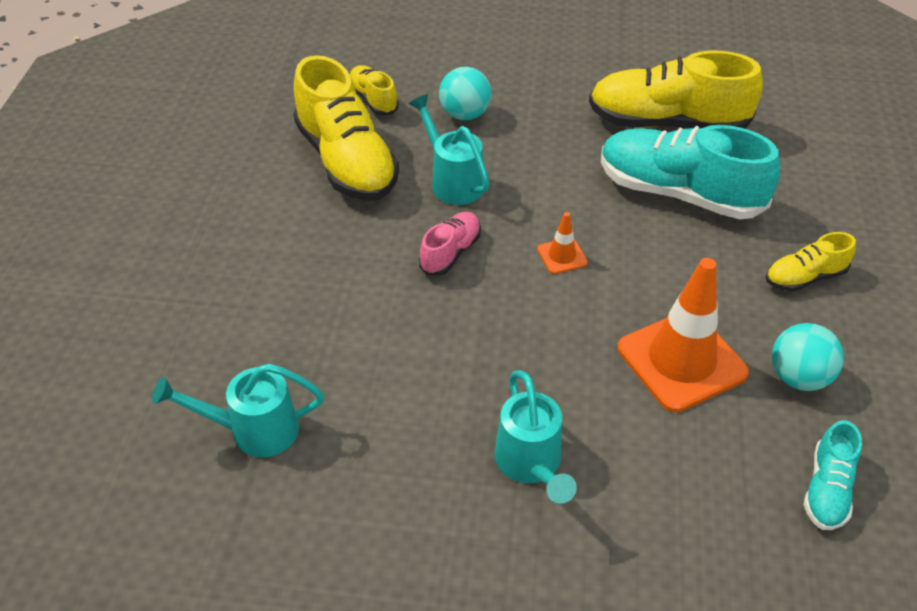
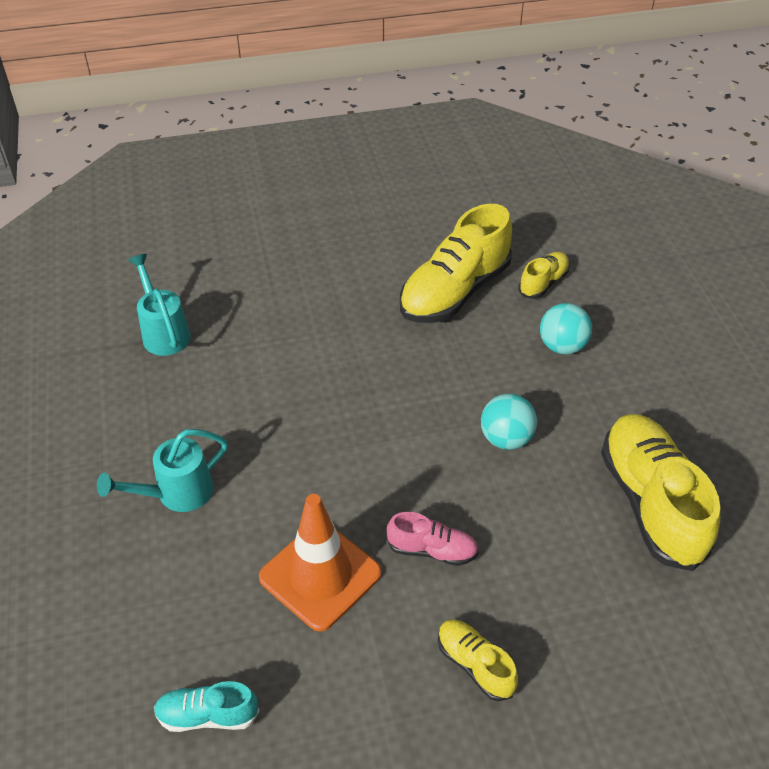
camera: 70 degrees right, 0 degrees up
turquoise watering can [409,94,490,205] -> none
pink shoe [419,212,481,276] -> pink shoe moved to [387,512,479,566]
orange traffic cone [537,212,588,274] -> none
turquoise shoe [601,125,780,219] -> none
turquoise ball [772,323,844,391] -> turquoise ball moved to [481,394,537,450]

